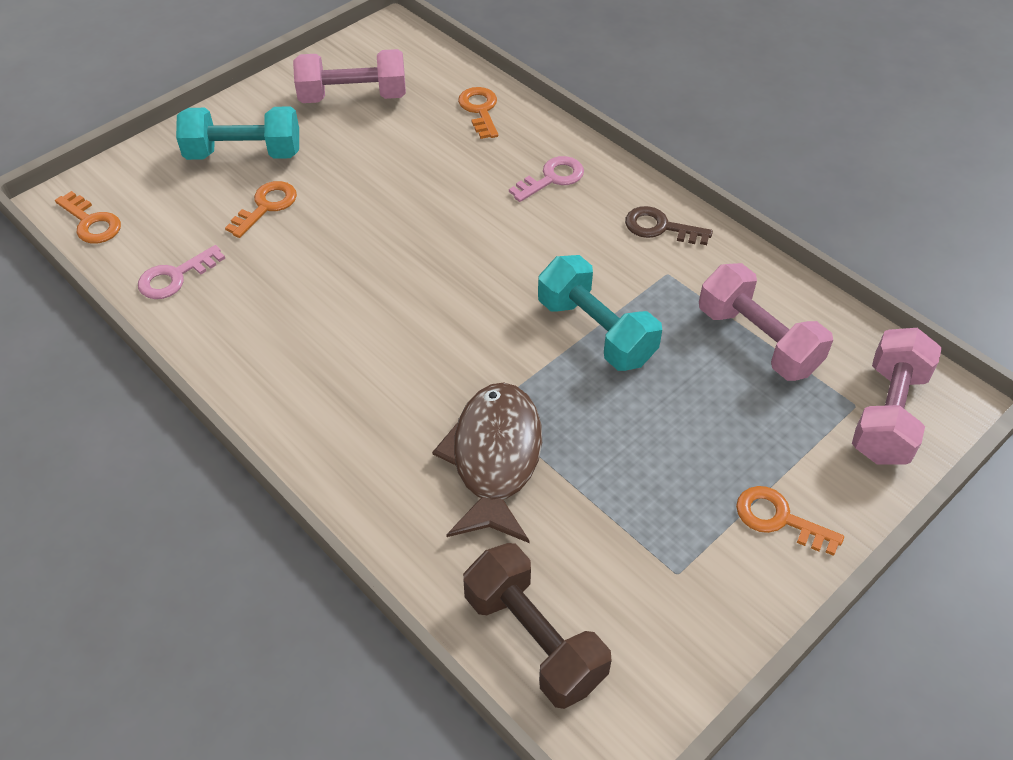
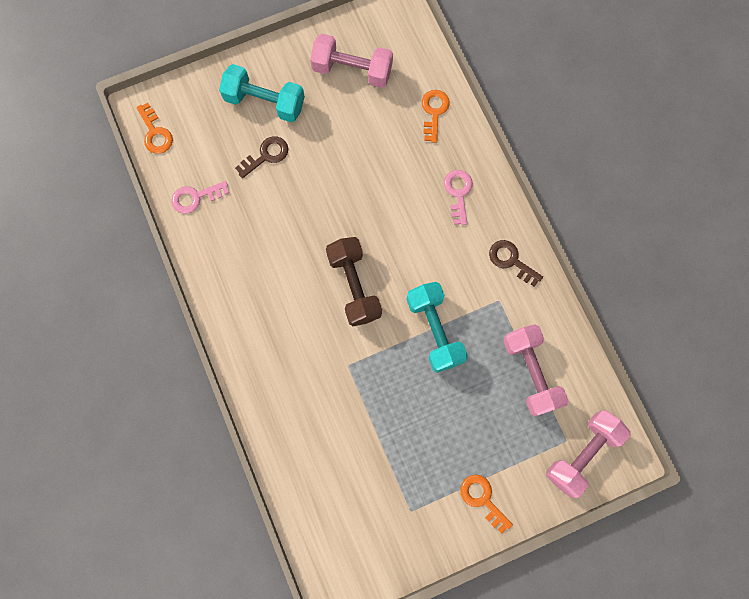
camera: 20 degrees right, 25 degrees up
orange key [225,181,297,238] -> brown key [235,136,288,179]
brown fish [432,383,542,543] -> none
brown dumbbell [463,543,612,709] -> brown dumbbell moved to [326,237,382,326]
pink key [509,156,584,202] -> pink key turned 75 degrees counterclockwise [444,170,473,225]

